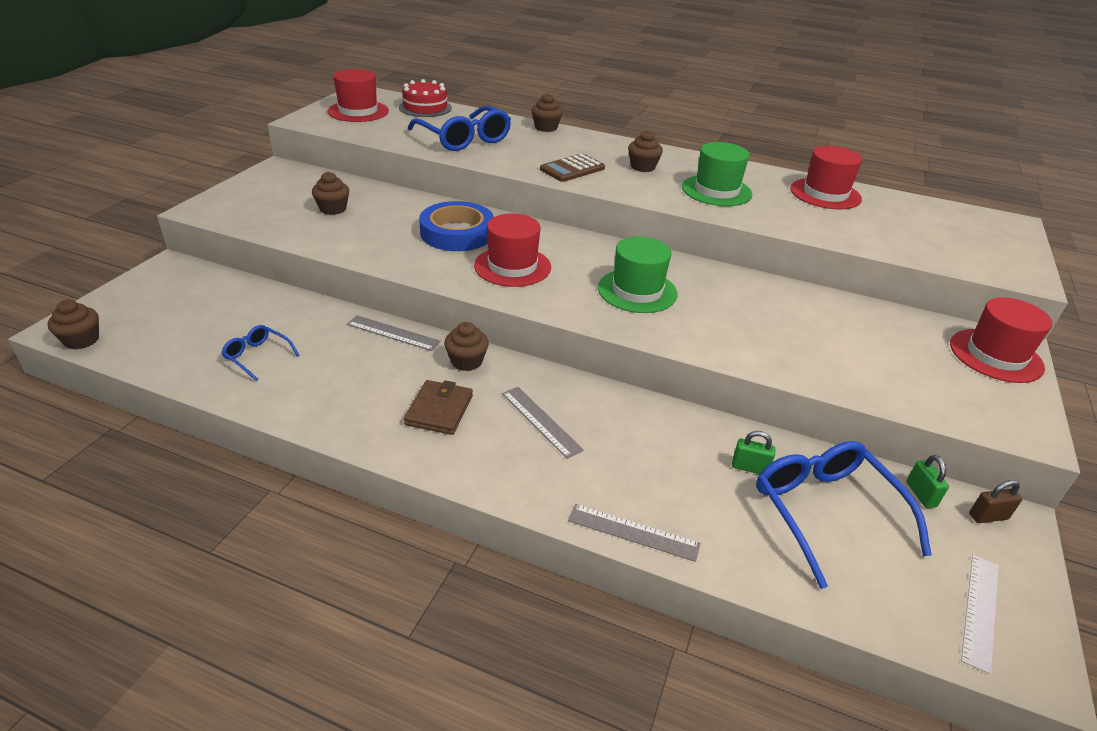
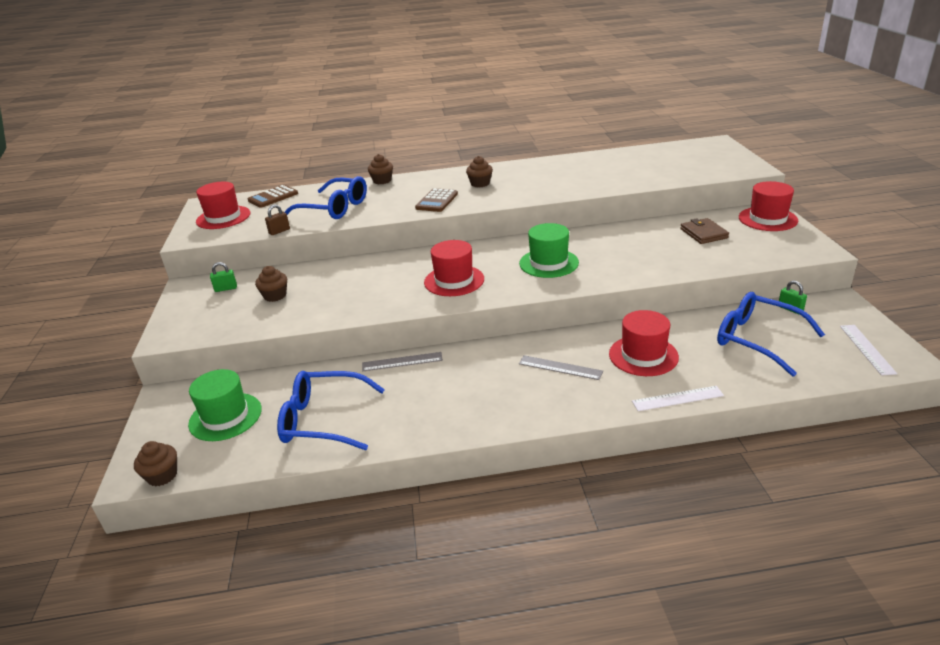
camera: 25 degrees left, 5 degrees down
blue glasses [221,325,300,381] -> blue glasses [277,371,385,450], size x1.99
red cake [399,79,452,117] -> brown calculator [248,185,298,208]
brown wallet [404,380,473,435] -> brown wallet moved to [680,218,729,244]
blue tape [419,201,494,251] -> none
brown cupcake [444,322,489,371] -> none
grey ruler [568,504,701,562] -> white ruler [632,386,724,411]
green hat [682,142,752,206] -> green hat moved to [188,369,262,441]
green padlock [732,431,775,474] -> green padlock moved to [210,262,237,292]
red hat [790,146,862,209] -> red hat moved to [609,310,679,376]
brown padlock [969,480,1022,523] -> brown padlock moved to [265,204,290,235]

